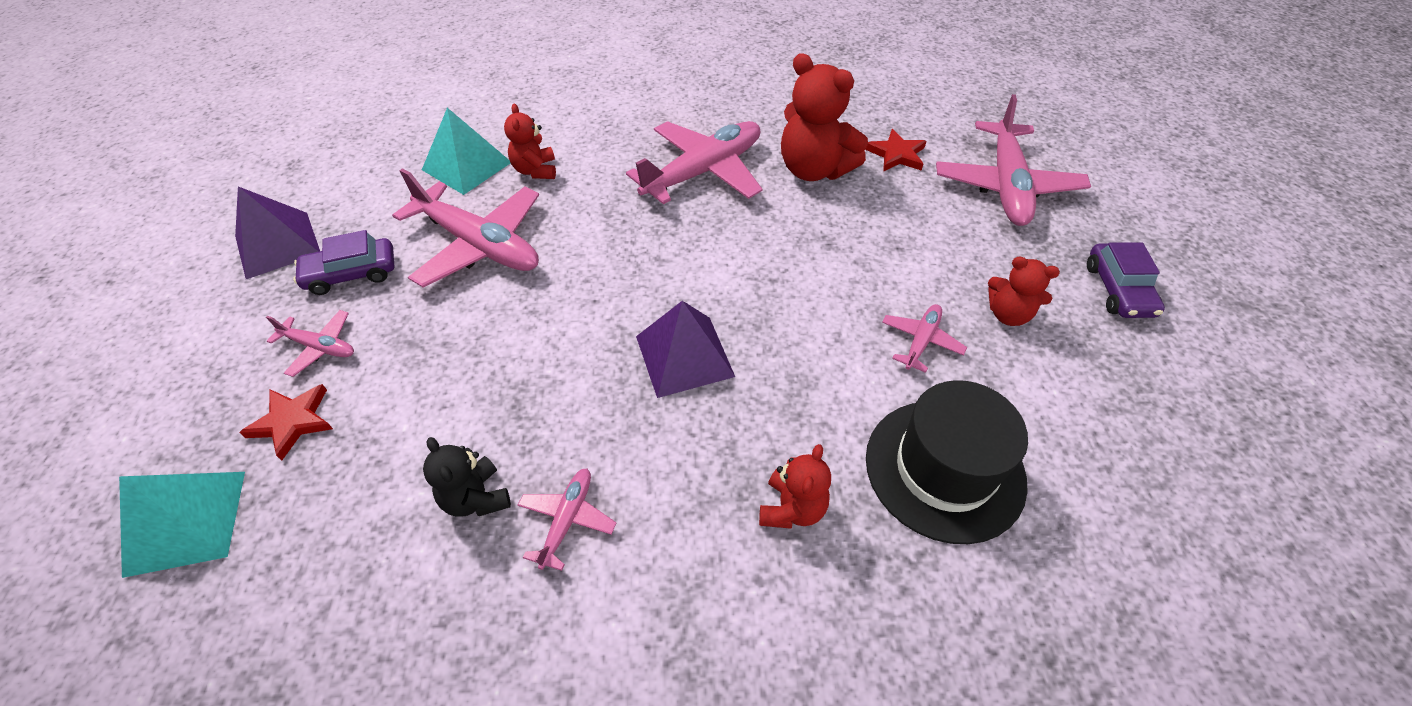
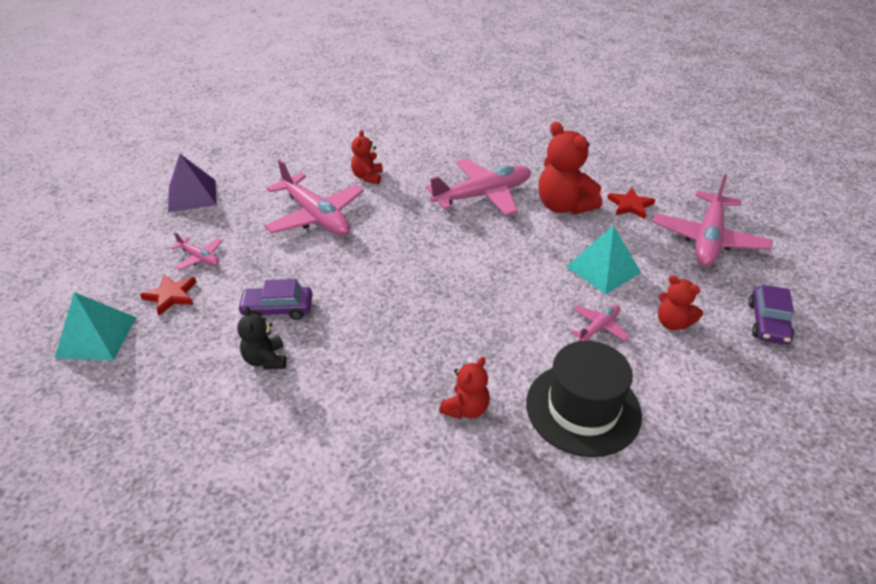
camera: 15 degrees right, 10 degrees down
purple car [293,230,394,295] -> purple car moved to [237,279,312,320]
turquoise pyramid [422,108,510,195] -> turquoise pyramid moved to [566,225,641,294]
pink plane [518,468,616,571] -> none
purple pyramid [636,301,735,398] -> none

